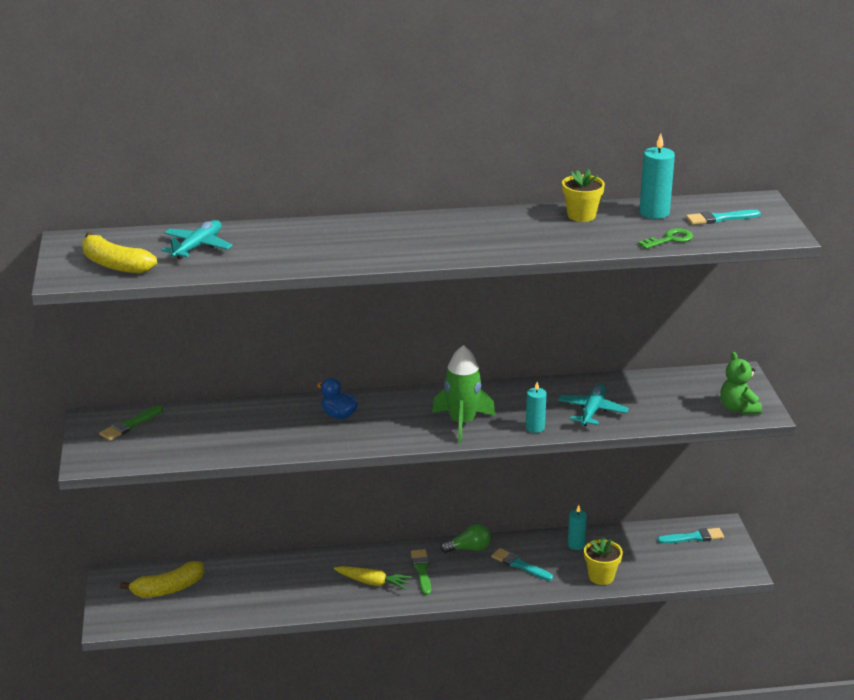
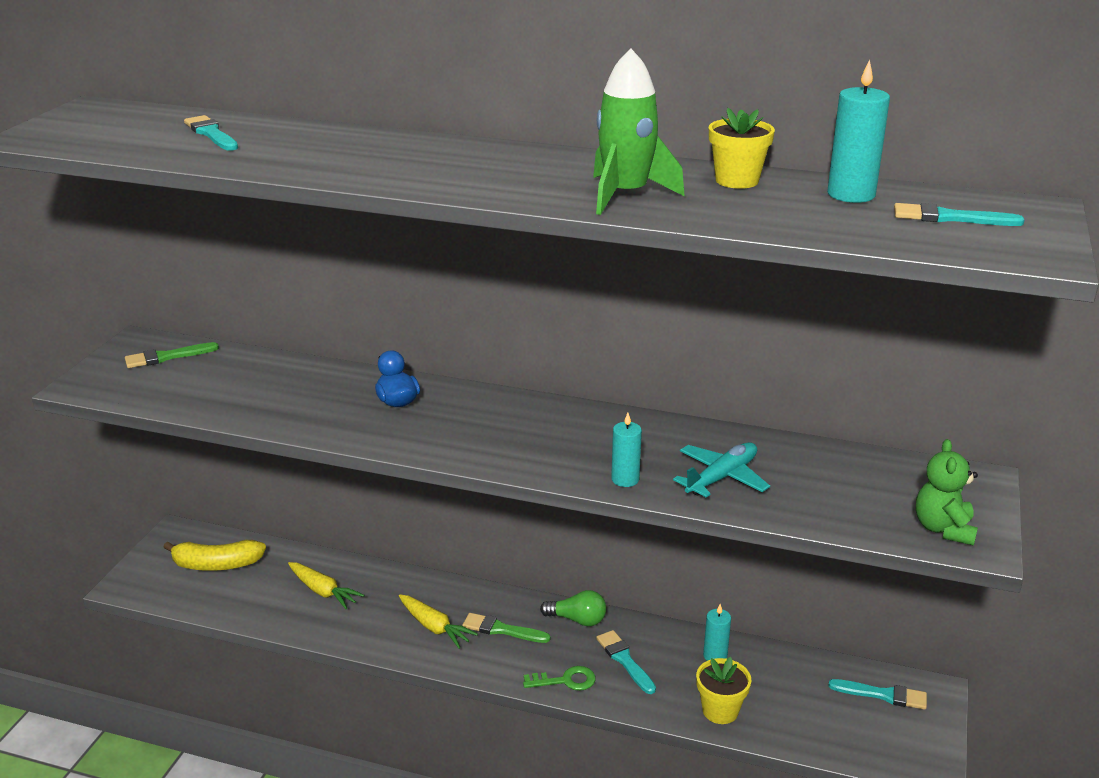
camera: 25 degrees right, 0 degrees up
yellow banana [82,232,157,274] -> none
turquoise plane [161,220,233,260] -> turquoise brush [184,115,238,151]
green brush [411,549,431,595] -> green brush turned 90 degrees counterclockwise [462,613,550,643]
green rocket [432,345,495,443] -> green rocket moved to [593,49,685,215]
green key [638,228,693,249] -> green key moved to [523,666,596,691]
none -> yellow carrot [288,562,365,609]

